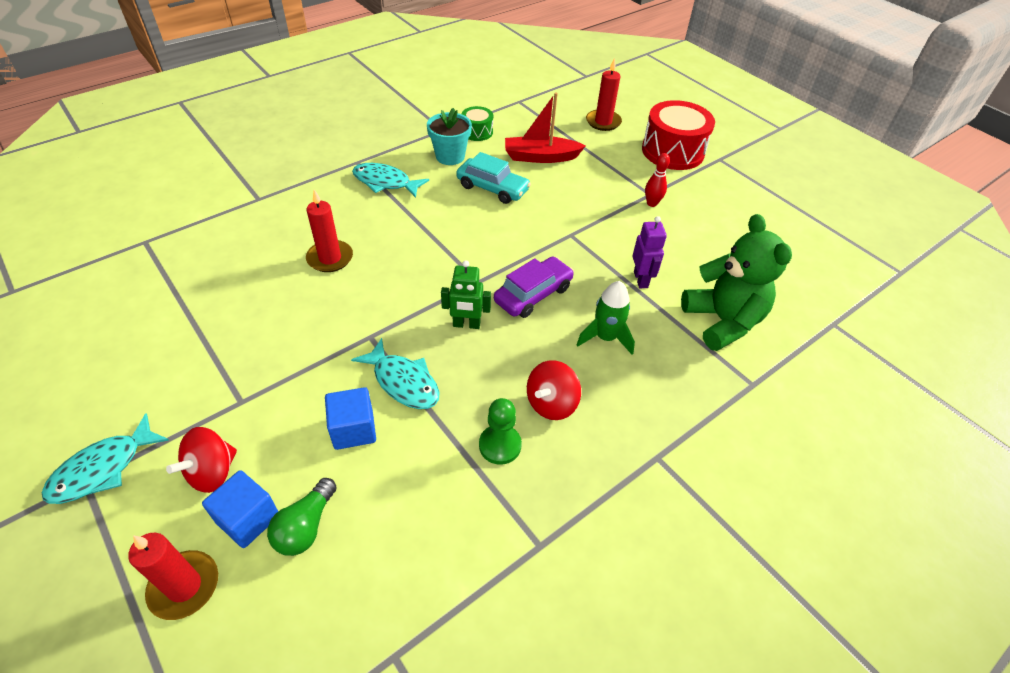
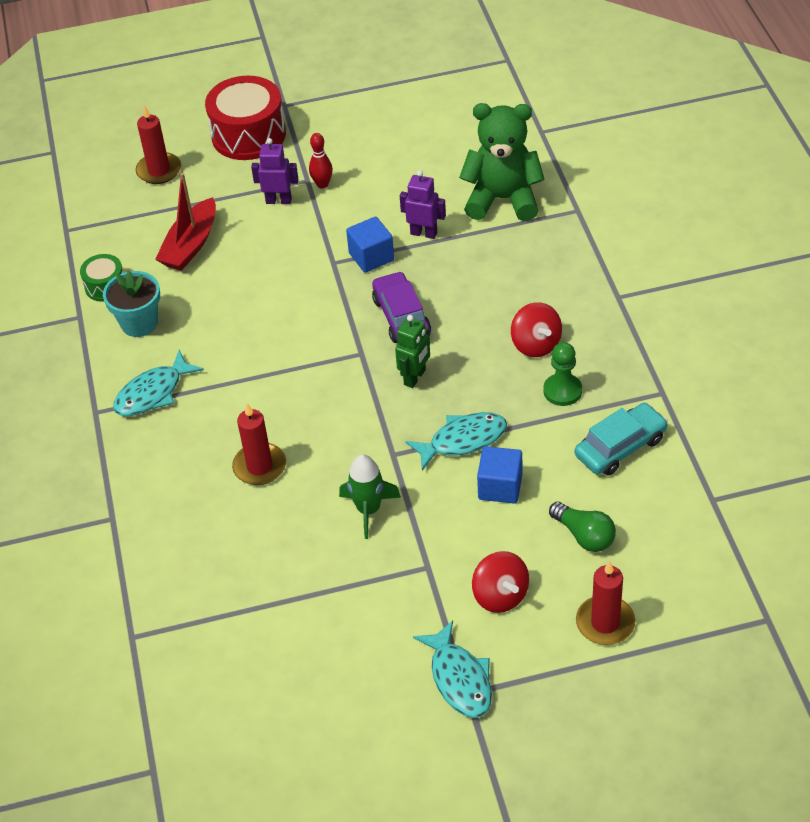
camera: 60 degrees left, 0 degrees up
blue cube [202,470,278,548] -> blue cube moved to [346,217,394,273]
turquoise car [456,152,531,204] -> turquoise car moved to [575,403,668,476]
green rocket [576,281,635,355] -> green rocket moved to [339,455,401,539]
none -> purple robot [251,138,299,204]

